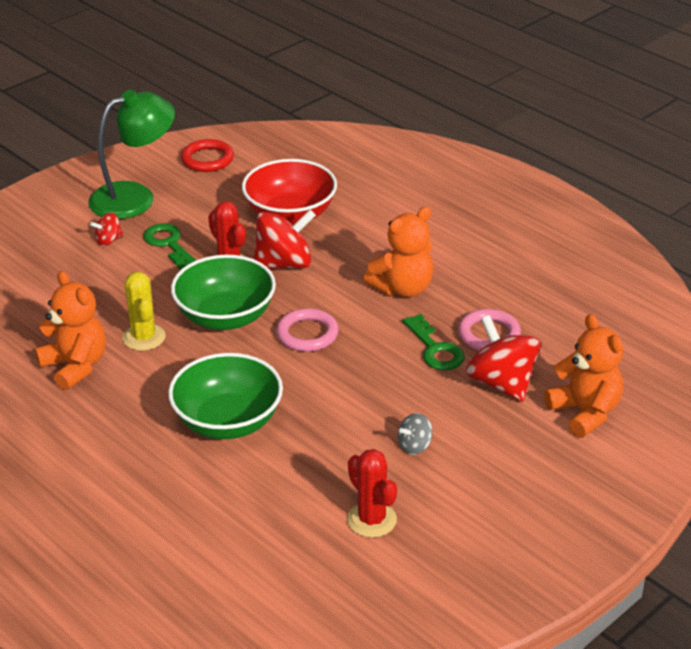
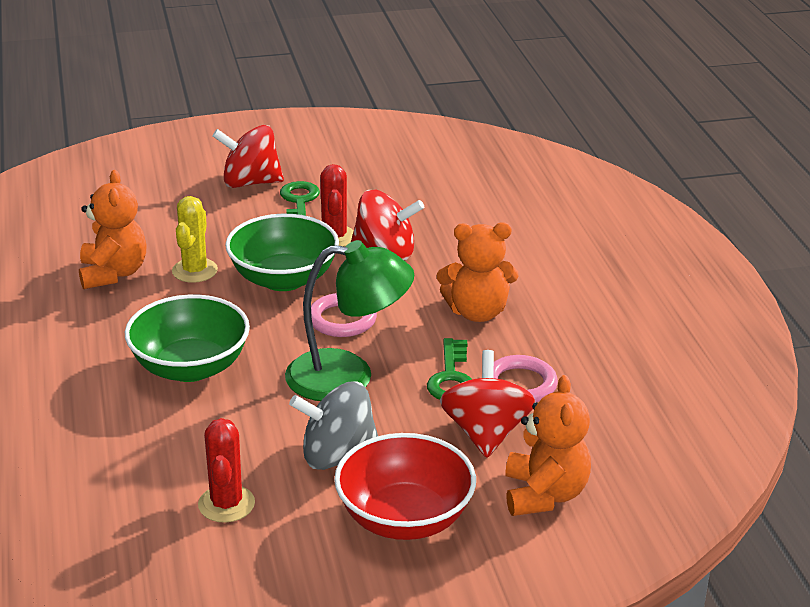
camera: 30 degrees right, 5 degrees down
green lamp [88,90,175,219] -> green lamp moved to [285,240,414,401]
red spinning top [90,213,124,246] -> red spinning top [212,125,284,188], size x2.01
red ring [181,139,234,172] -> none
red bowl [242,159,337,225] -> red bowl moved to [334,433,476,540]
grey spinning top [398,413,433,455] -> grey spinning top [289,381,378,470], size x2.01

